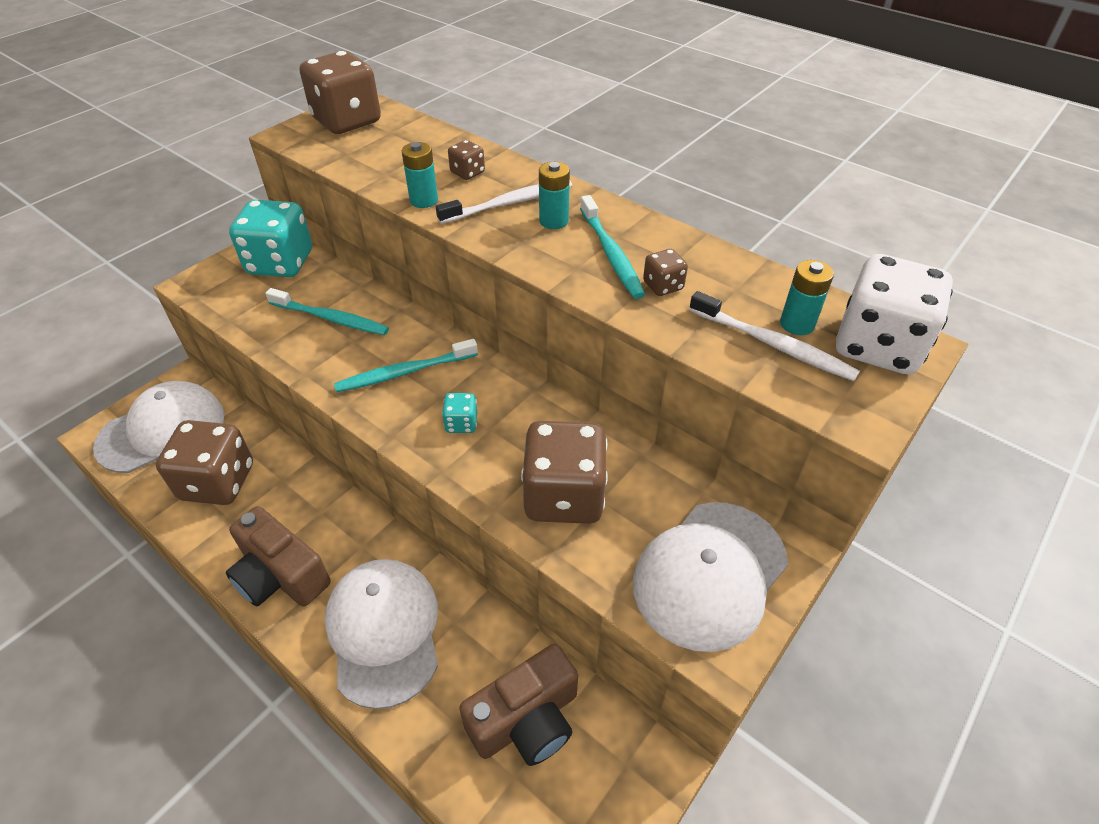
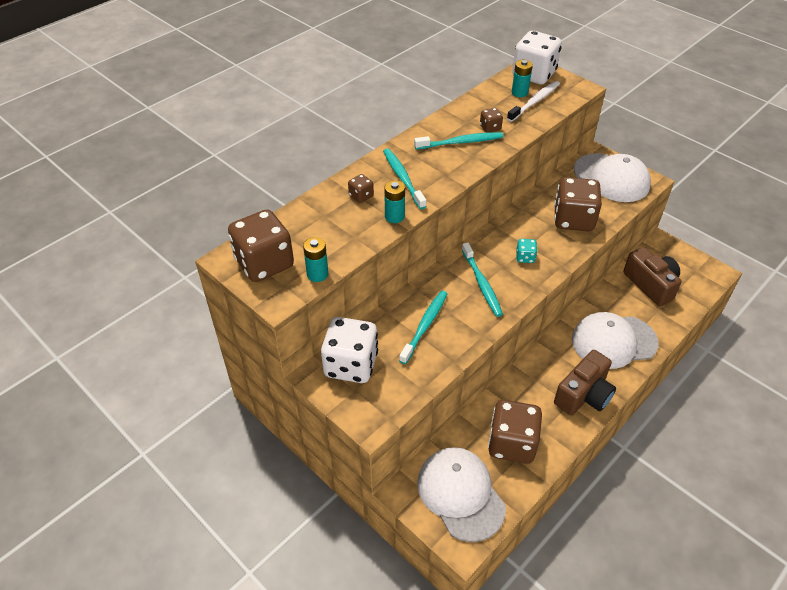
camera: 85 degrees left, 0 degrees up
turquoise dice [229,200,312,277] -> white dice [321,317,378,383]
white toothbrush [436,181,572,224] -> turquoise toothbrush [383,149,427,209]
turquoise battery [539,162,570,229] -> turquoise battery moved to [303,237,328,282]

